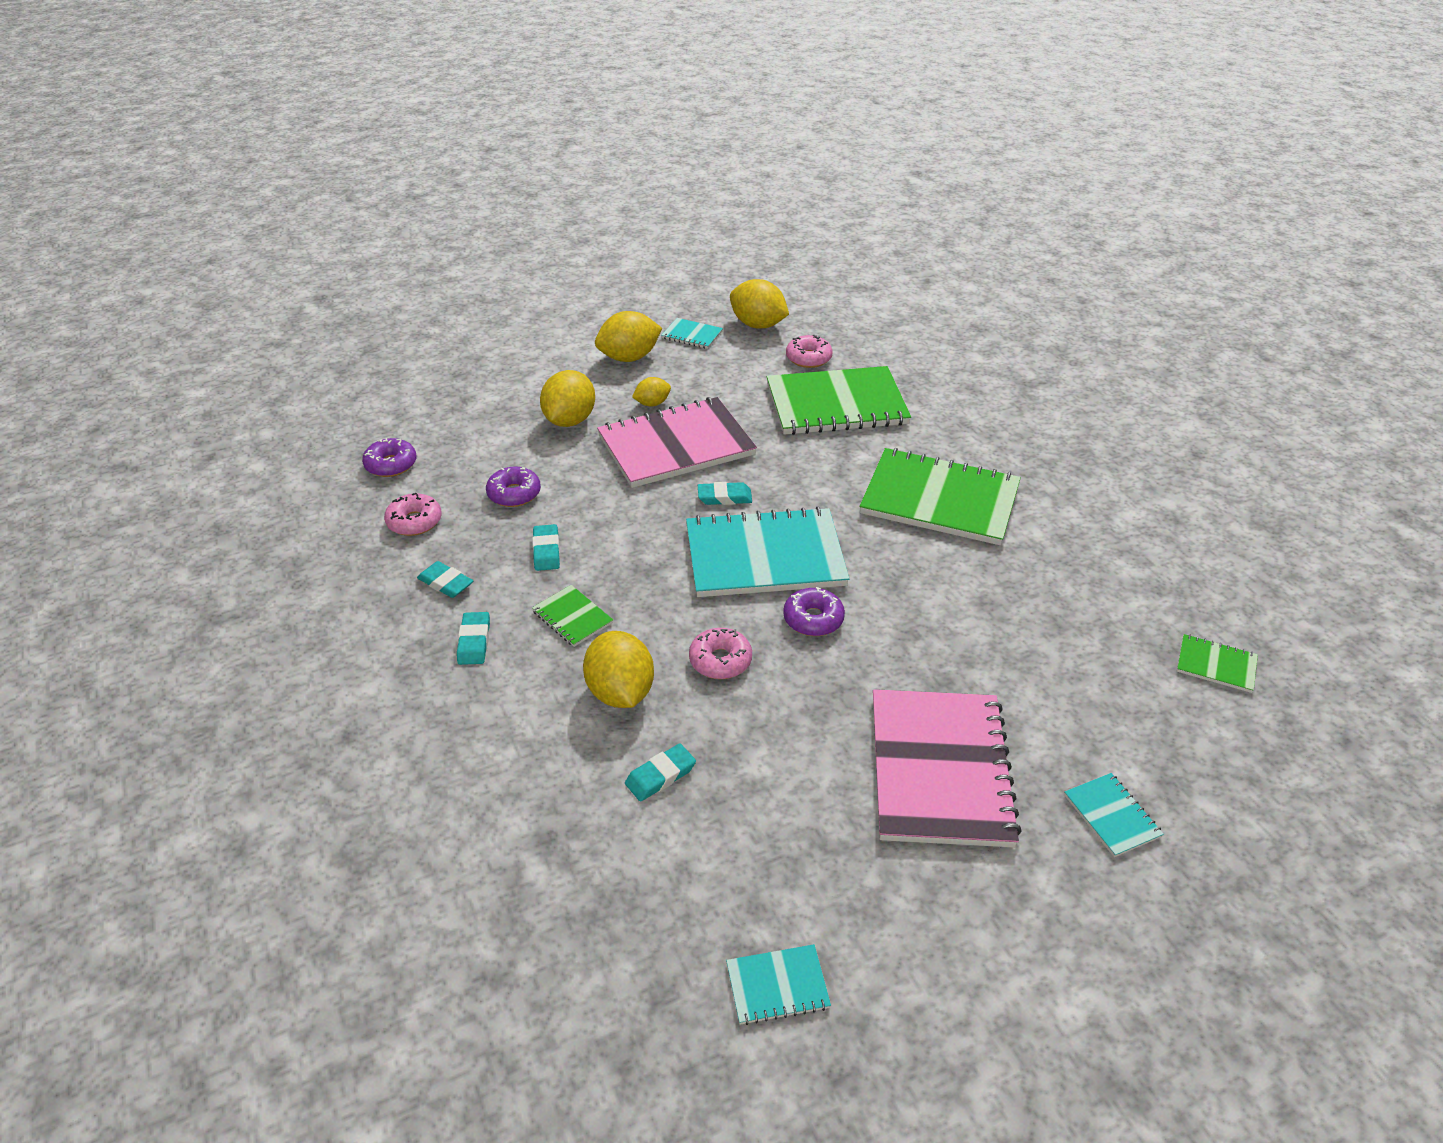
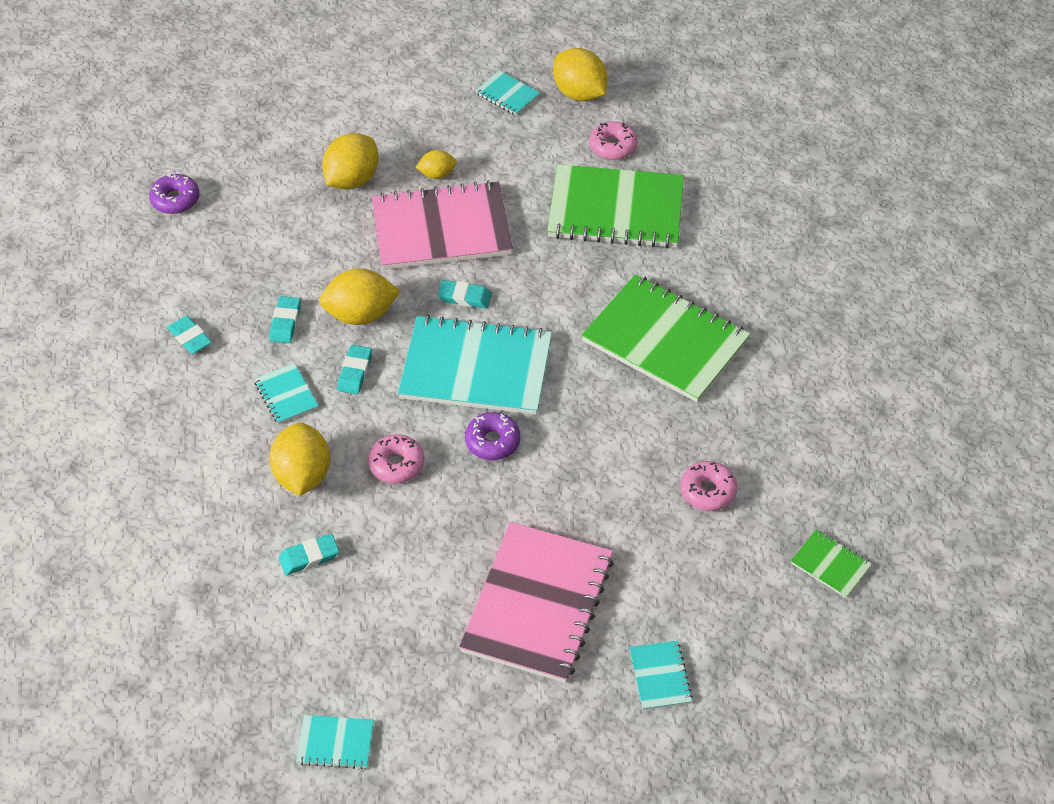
camera: 15 degrees right, 10 degrees up
pink donut [384,493,442,536] -> pink donut moved to [680,461,737,511]
turquoise eraser [457,612,490,665] -> turquoise eraser moved to [337,345,372,394]
purple donut [486,466,541,507] -> none
green notebook [532,585,613,647] -> turquoise notebook [254,363,319,424]
yellow lemon [595,311,662,362] -> yellow lemon moved to [319,269,400,325]

